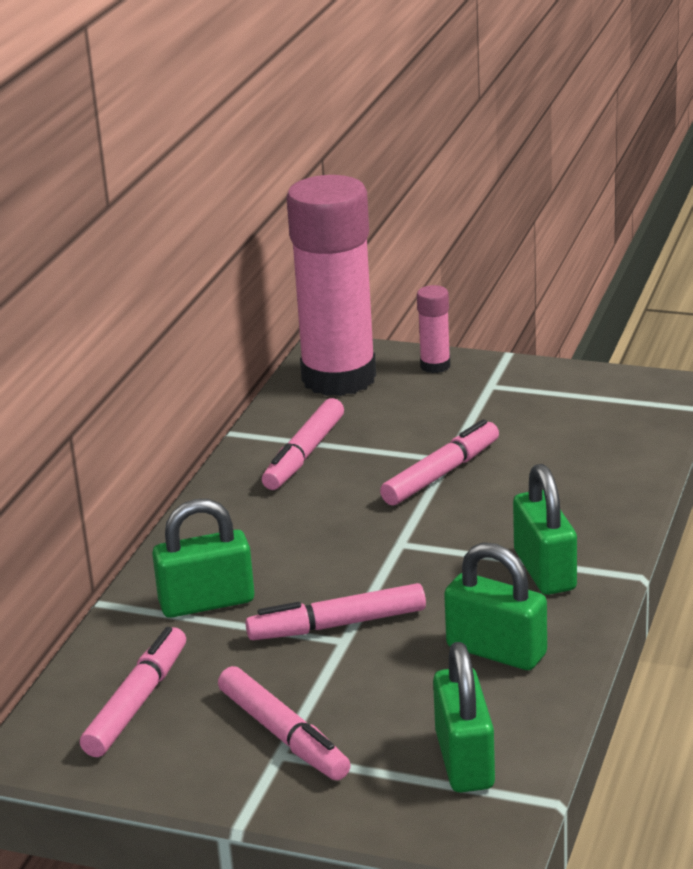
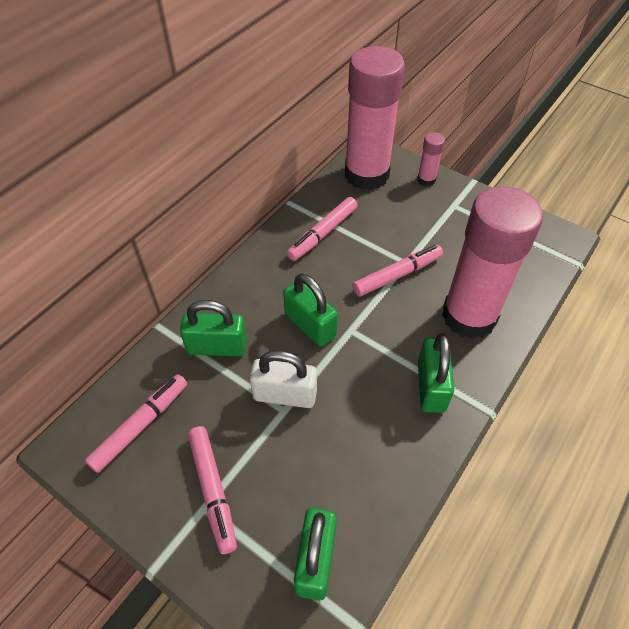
camera: 15 degrees right, 25 degrees up
pink marker [245,583,426,640] -> white padlock [250,350,317,408]
green padlock [444,543,547,670] -> green padlock moved to [283,274,338,347]
none -> pink glue stick [442,186,543,339]

